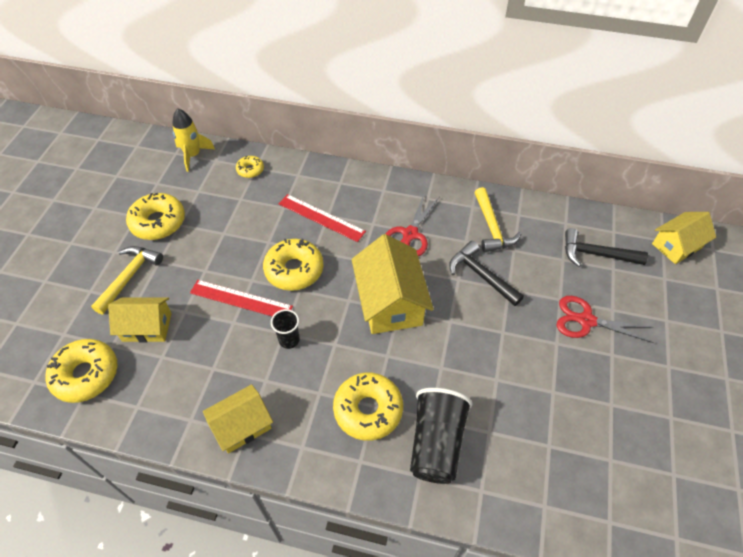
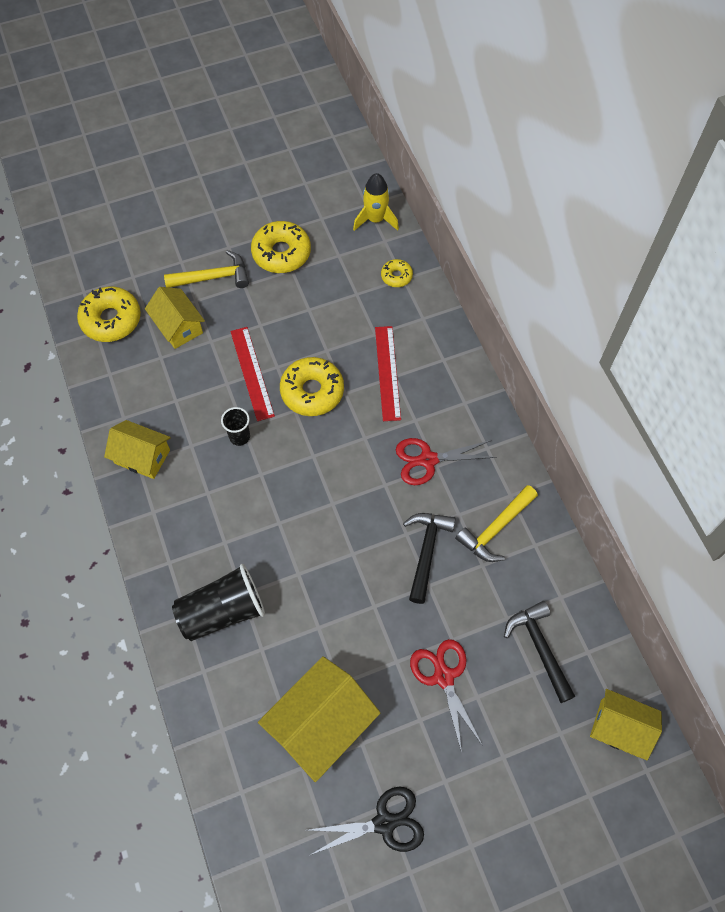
camera: 55 degrees right, 10 degrees up
yellow donut [333,373,403,441] -> none
yellow house [351,234,434,334] -> yellow house moved to [258,656,380,782]
none -> black scissors [309,787,424,855]

